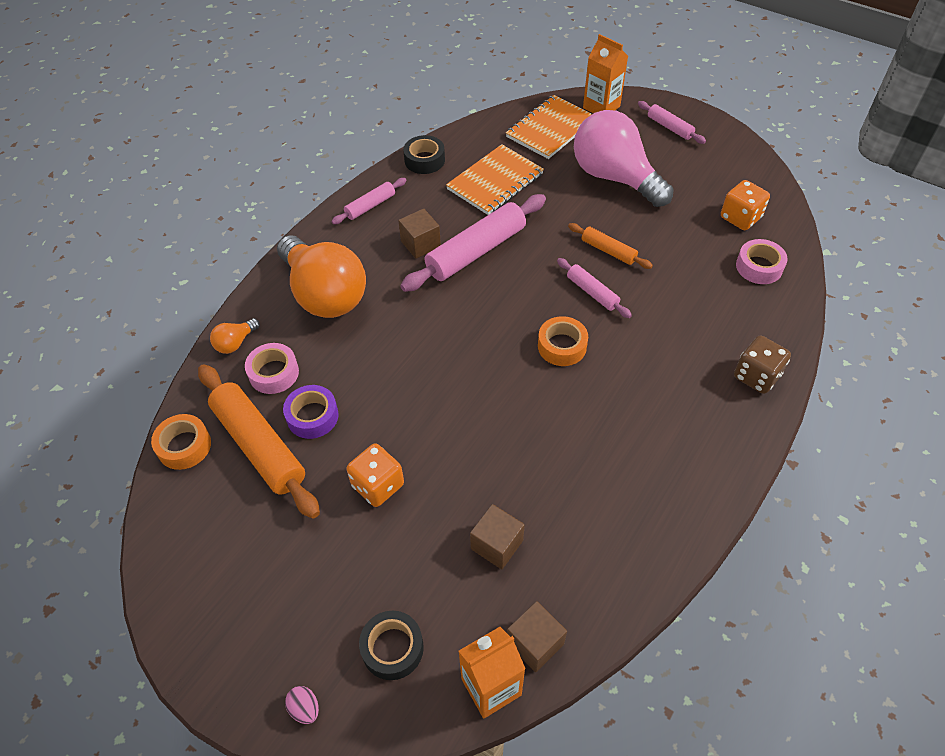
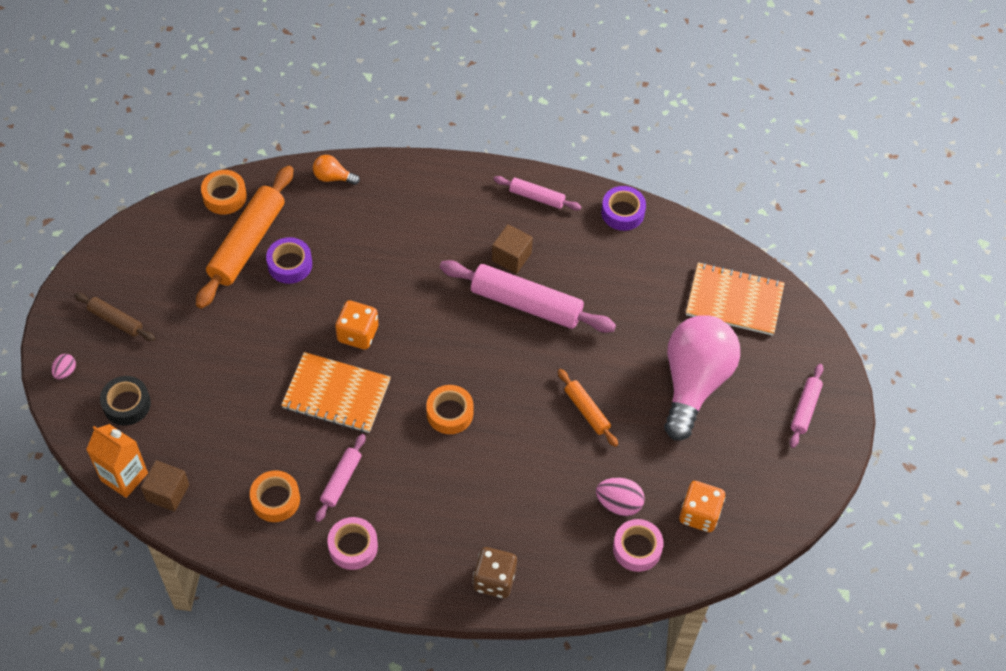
camera: 60 degrees right, 5 degrees up
pink tape [245,343,299,394] -> pink tape moved to [327,517,378,570]
orange light bulb [277,235,366,318] -> none
orange dice [346,444,404,507] -> orange dice moved to [335,300,378,350]
black tape [403,135,445,174] -> purple tape [601,186,646,231]
orange notebook [446,144,544,215] -> orange notebook moved to [281,352,391,433]
brown cube [470,504,525,569] -> none
pink rolling pin [557,258,632,318] -> pink rolling pin moved to [315,434,366,522]
orange rolling pin [568,223,653,269] -> orange rolling pin turned 45 degrees counterclockwise [558,369,618,447]
orange carton [583,34,628,113] -> none
none -> brown rolling pin [74,293,155,341]
none -> orange tape [250,470,300,522]
none -> pink egg [596,478,645,516]

